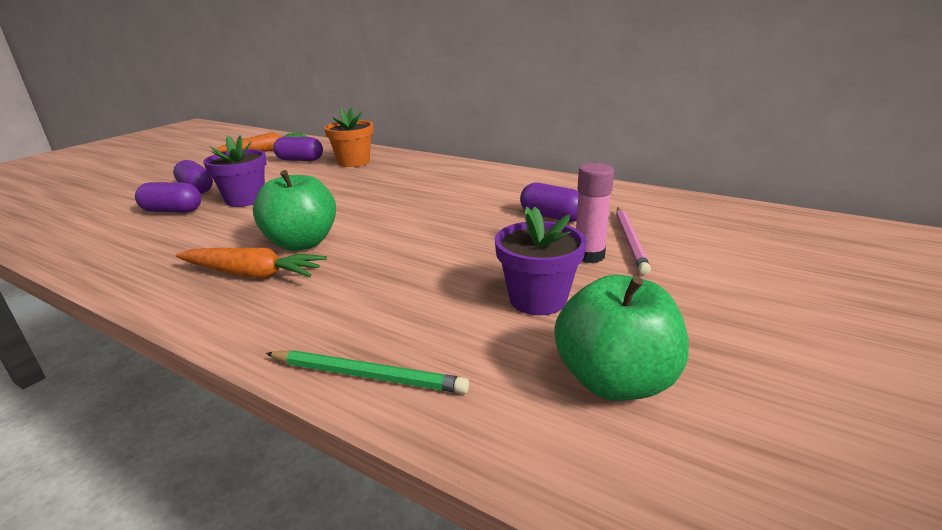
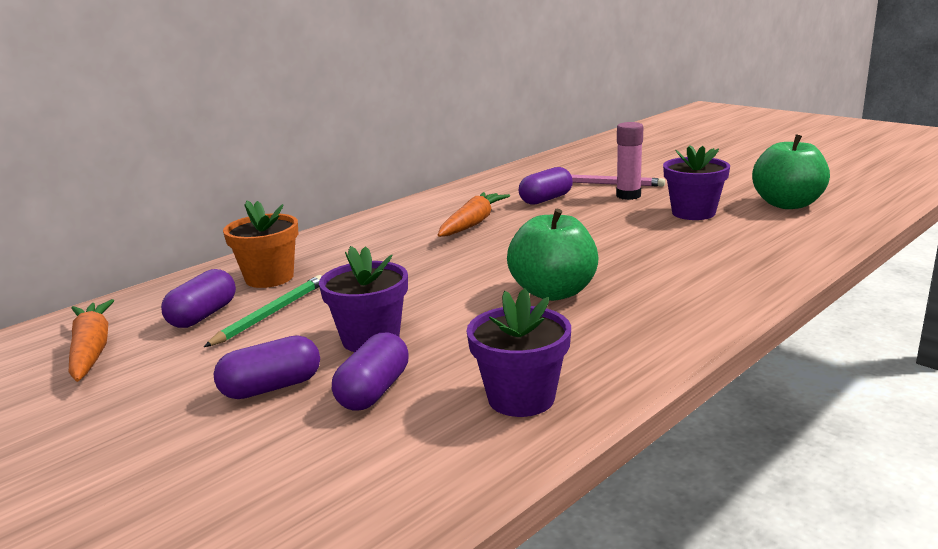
camera: 75 degrees left, 5 degrees down
orange carrot [176,248,327,279] -> orange carrot moved to [438,192,510,237]
green pencil [266,350,469,394] -> green pencil moved to [204,275,322,347]
none -> purple flower pot [467,288,571,417]

